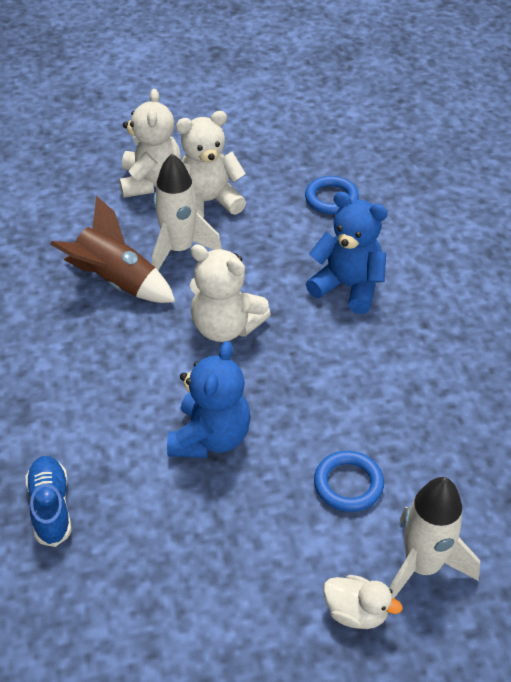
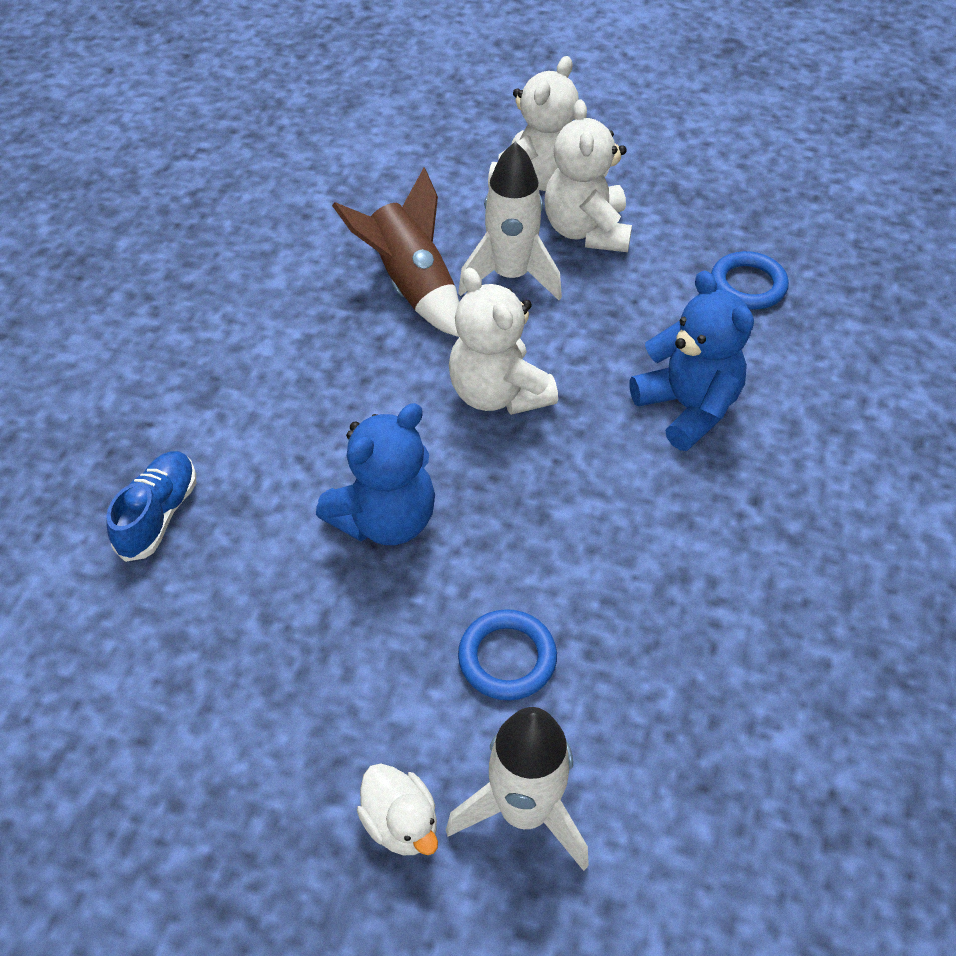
camera: 30 degrees right, 5 degrees up
white teddy bear [176,111,246,218] -> white teddy bear turned 105 degrees counterclockwise [545,99,632,252]

